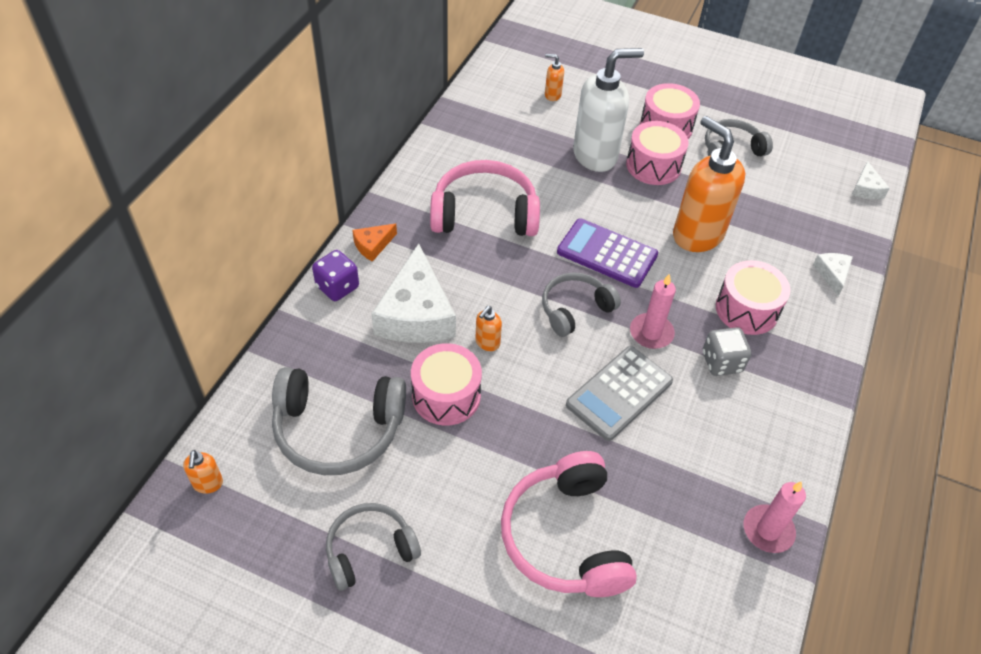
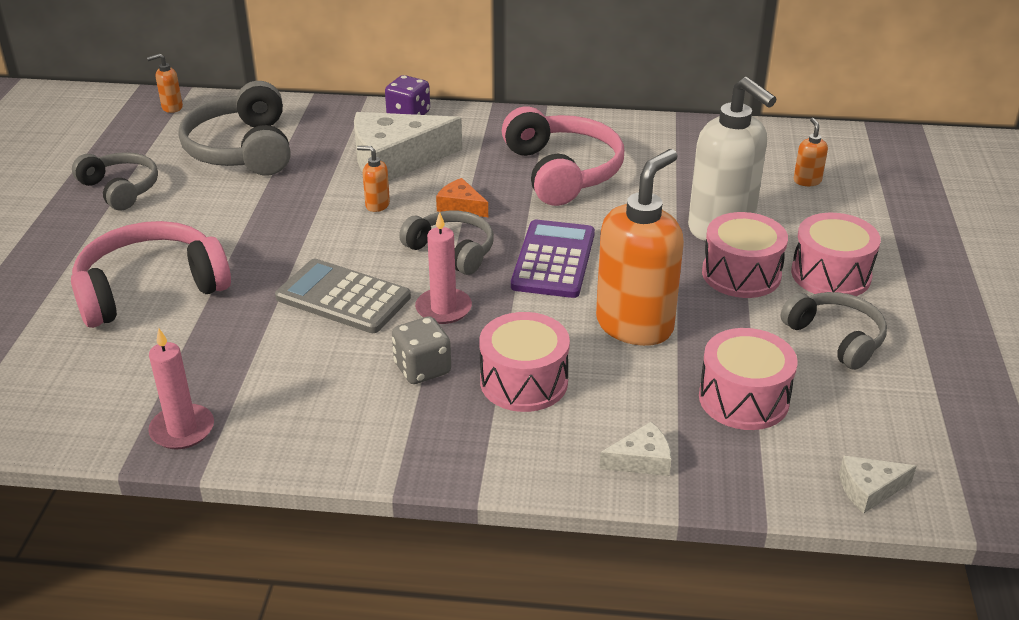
camera: 75 degrees right, 15 degrees down
orange cheese [352,224,397,262] -> orange cheese moved to [436,178,488,217]
pink drum [411,343,482,426] -> pink drum moved to [699,328,798,430]

